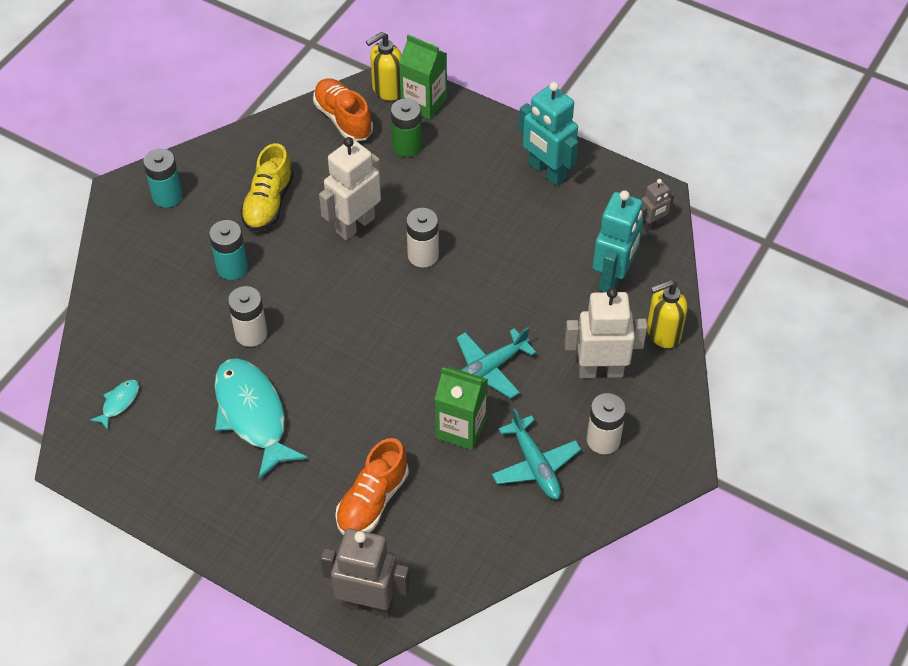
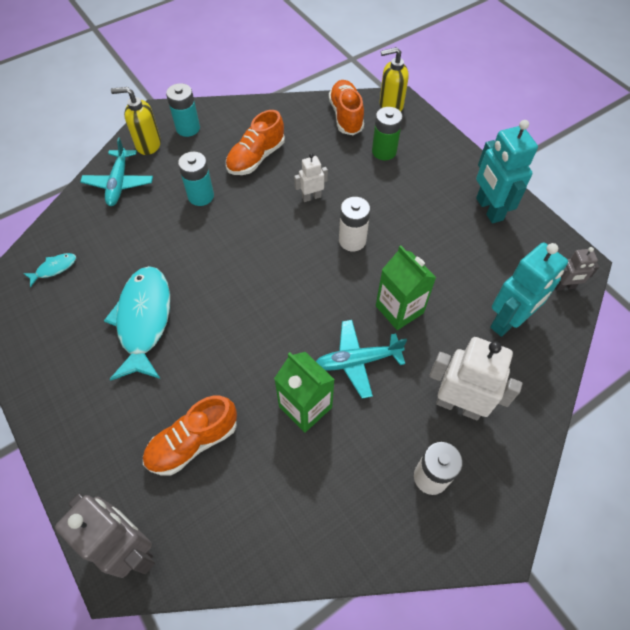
camera: 25 degrees right, 5 degrees up
white battery [228,286,267,347] -> none
yellow shoe [240,143,294,231] -> orange shoe [226,110,285,175]
white robot [319,137,381,240] -> white robot [294,153,328,202], size x0.53
green carton [399,35,447,120] -> green carton moved to [376,245,436,330]
turquoise plane [492,409,581,499] -> turquoise plane moved to [80,137,153,206]
yellow soap dispenser [647,280,687,348] -> yellow soap dispenser moved to [111,87,161,155]

